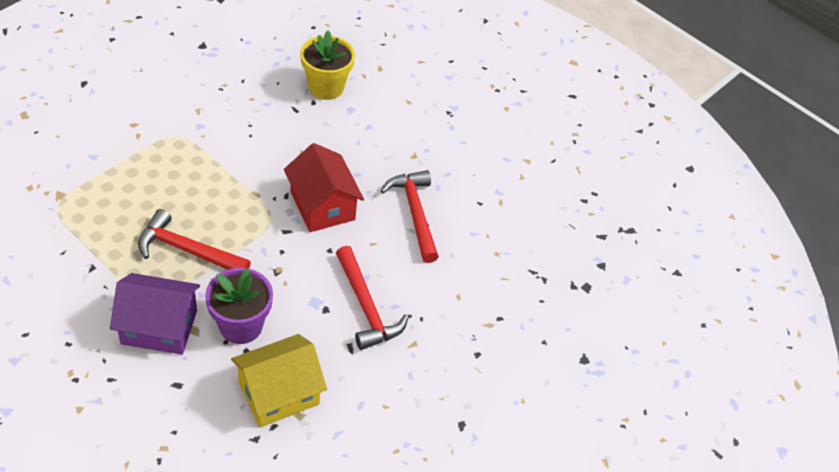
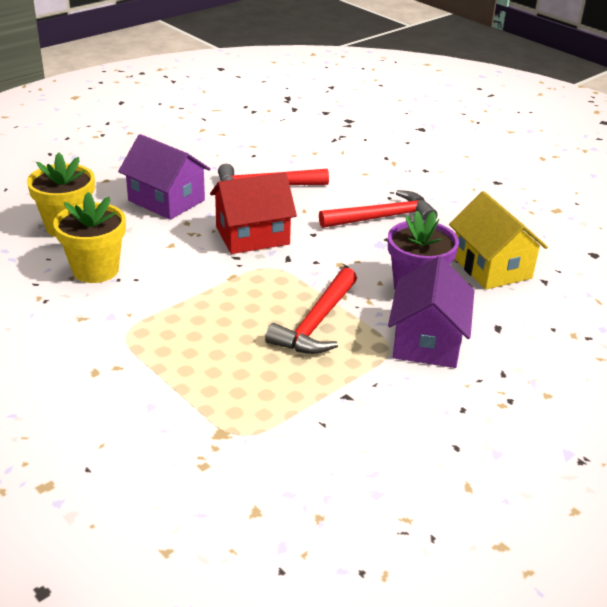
camera: 80 degrees left, 15 degrees down
none -> yellow flower pot [53,192,126,283]
none -> purple house [118,134,211,220]

